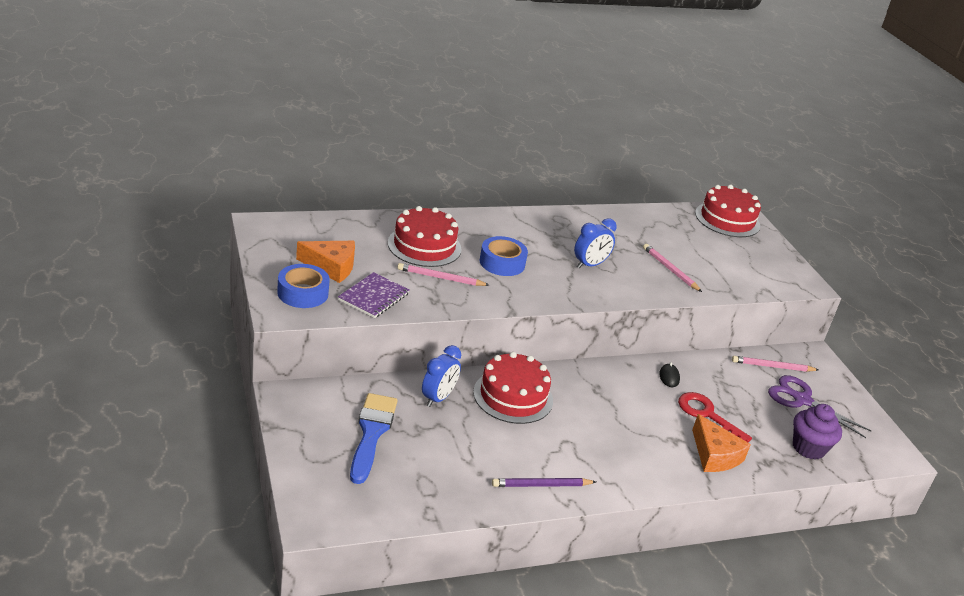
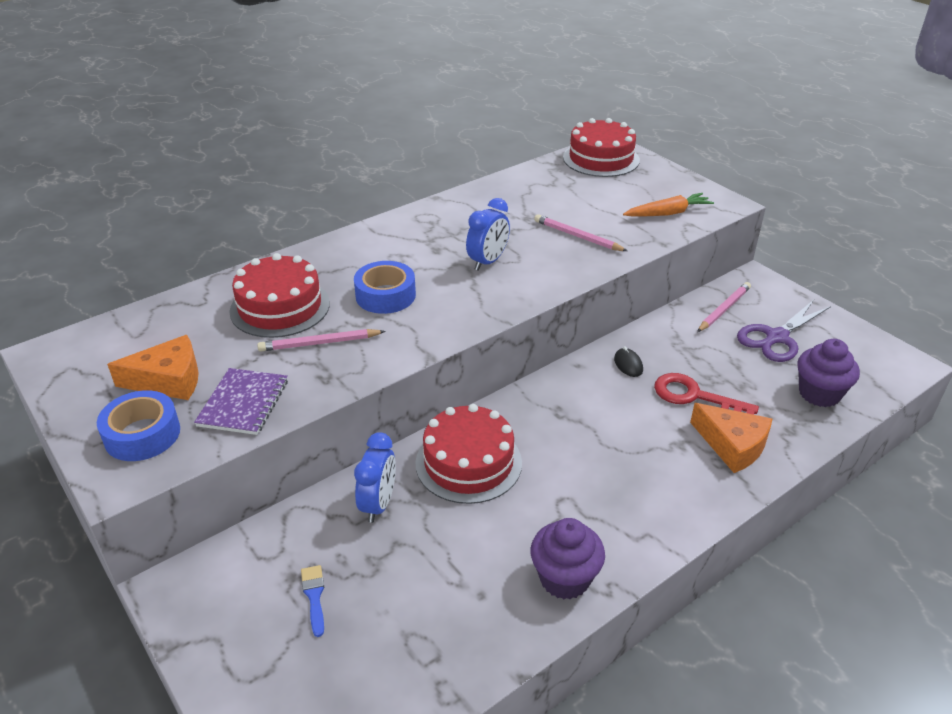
camera: 15 degrees left, 5 degrees up
blue brush [350,393,398,484] -> blue brush [301,565,324,637], size x0.45
purple pencil [492,478,596,487] -> purple cupcake [531,518,605,599]
pink pencil [732,356,818,372] -> pink pencil turned 150 degrees clockwise [697,282,751,332]
purple scissors [768,375,872,438] -> purple scissors turned 60 degrees counterclockwise [737,300,831,362]
none -> orange carrot [623,193,714,217]

